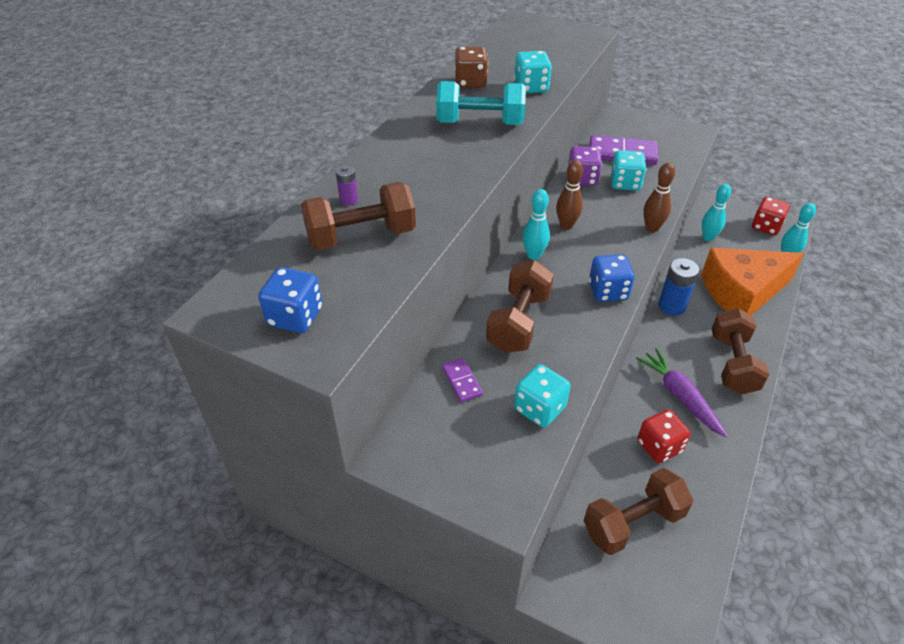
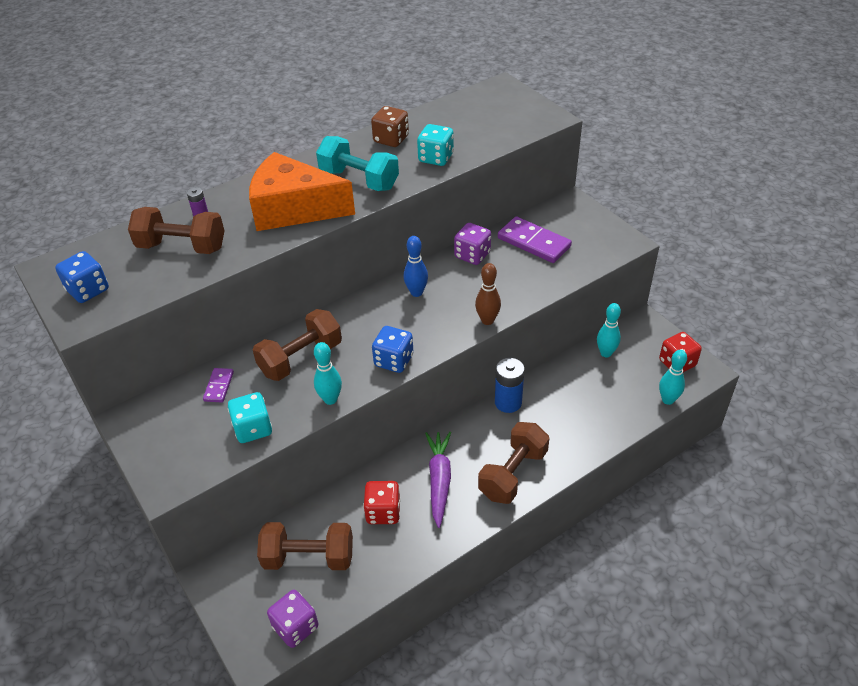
camera: 30 degrees right, 0 degrees up
turquoise bowling pin [522,189,550,260] -> turquoise bowling pin moved to [314,342,342,405]
brown bowling pin [556,160,583,230] -> blue bowling pin [404,236,428,297]
turquoise dice [610,150,646,191] -> none
orange cheese [701,248,804,315] -> orange cheese moved to [249,152,355,231]
none -> purple dice [267,590,318,648]

